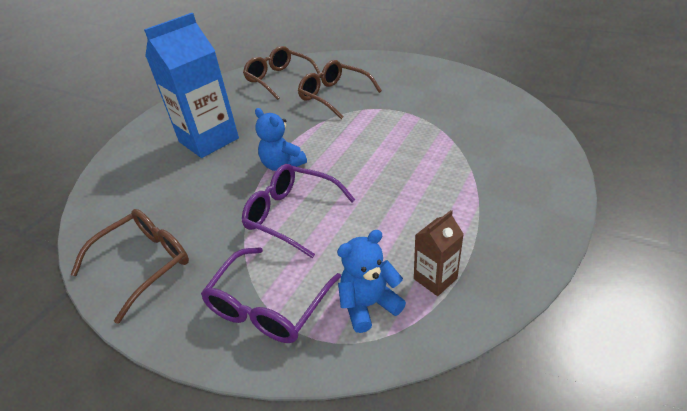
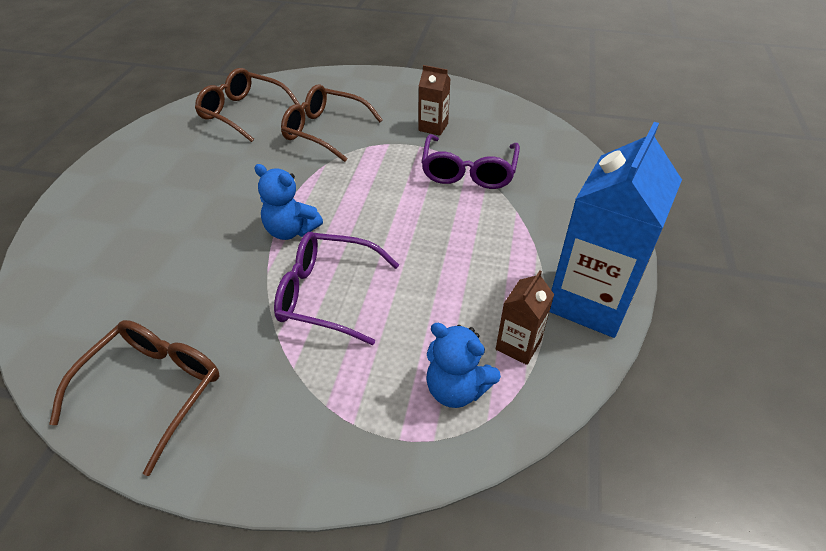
camera: 20 degrees left, 5 degrees up
blue carton [144,13,239,158] -> blue carton moved to [550,122,682,338]
purple glasses [201,247,341,343] -> purple glasses moved to [421,134,520,189]
blue teddy bear [337,230,406,333] -> blue teddy bear turned 105 degrees counterclockwise [427,323,501,408]
none -> brown carton [418,65,450,136]

